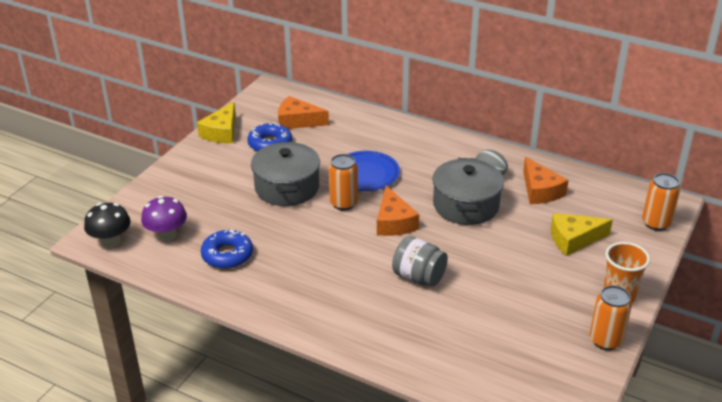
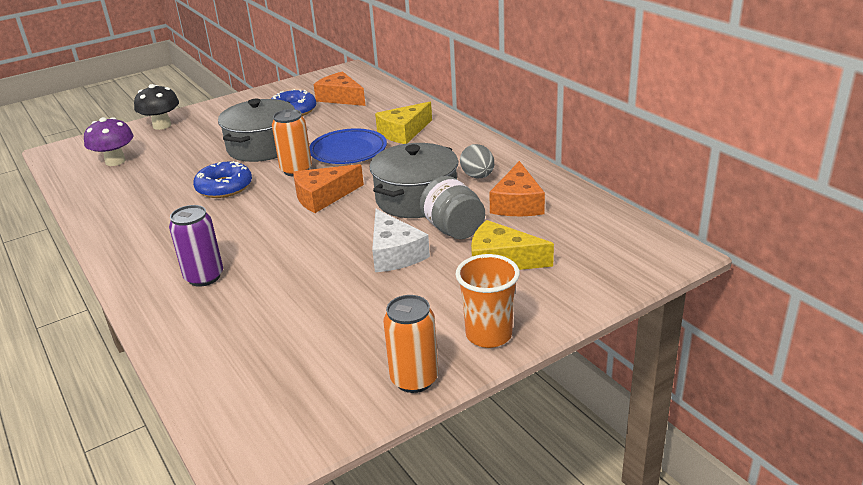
camera: 30 degrees right, 5 degrees down
black mushroom [84,203,131,248] -> black mushroom moved to [134,84,179,130]
yellow cheese [197,102,236,144] -> yellow cheese moved to [375,102,432,144]
blue donut [201,230,253,269] -> blue donut moved to [193,161,252,198]
orange cheese [377,186,419,236] -> orange cheese turned 45 degrees clockwise [293,164,364,213]
grey jar [392,236,448,287] -> grey jar moved to [420,176,485,239]
orange can [642,173,680,231] -> none
none -> purple can [169,205,223,287]
none -> white cheese [372,209,430,272]

